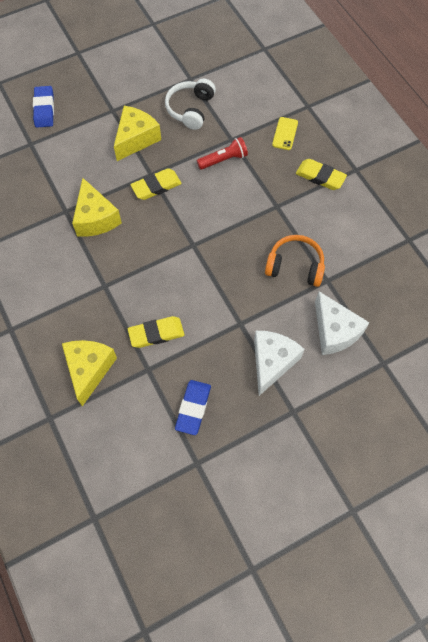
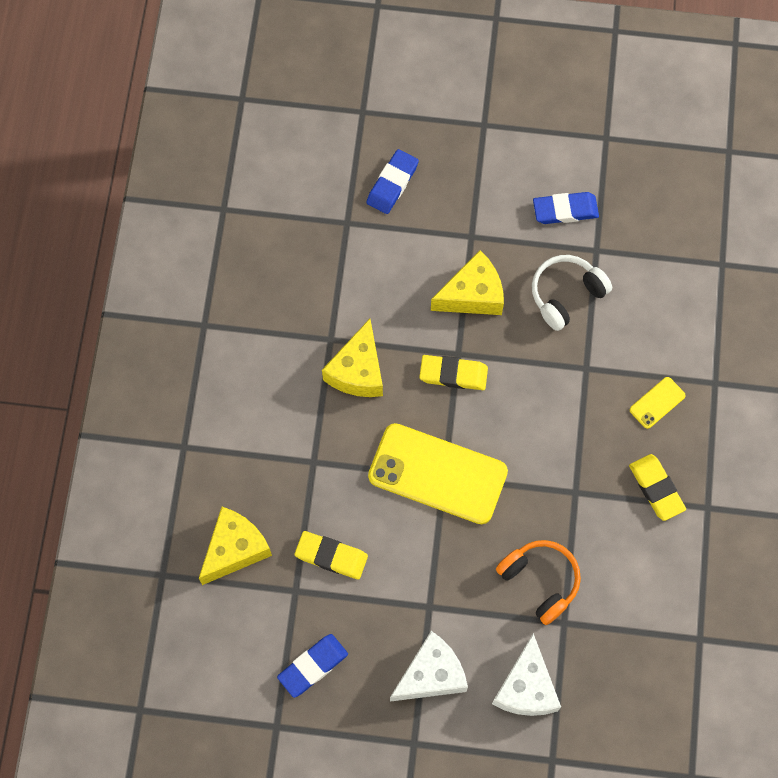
camera: 35 degrees right, 5 degrees up
red flashlight [197,137,248,170] -> none
none -> yellow phone [368,423,508,524]
none -> blue eraser [533,192,599,224]

